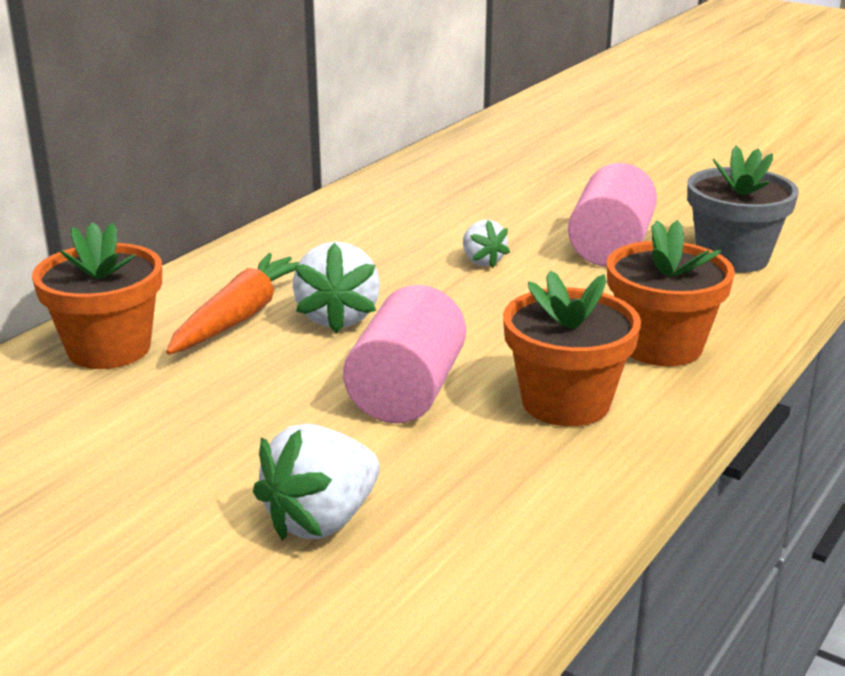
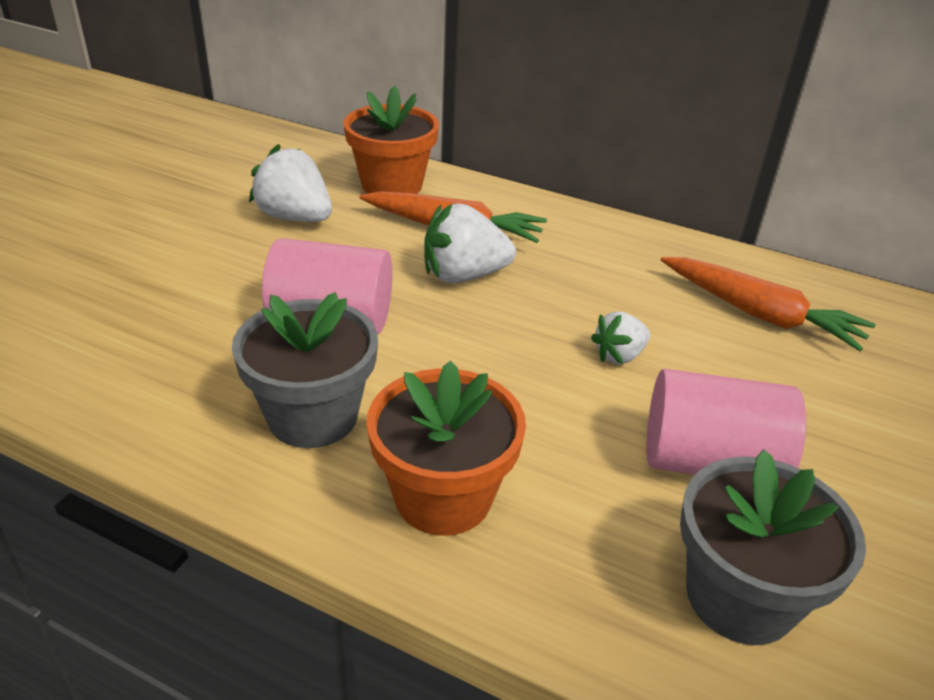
camera: 80 degrees right, 10 degrees up
white strawberry [253,424,380,541] -> white strawberry moved to [249,144,332,222]
orange flower pot [503,270,641,426] -> grey flower pot [232,292,378,448]
none -> orange carrot [661,257,876,351]

